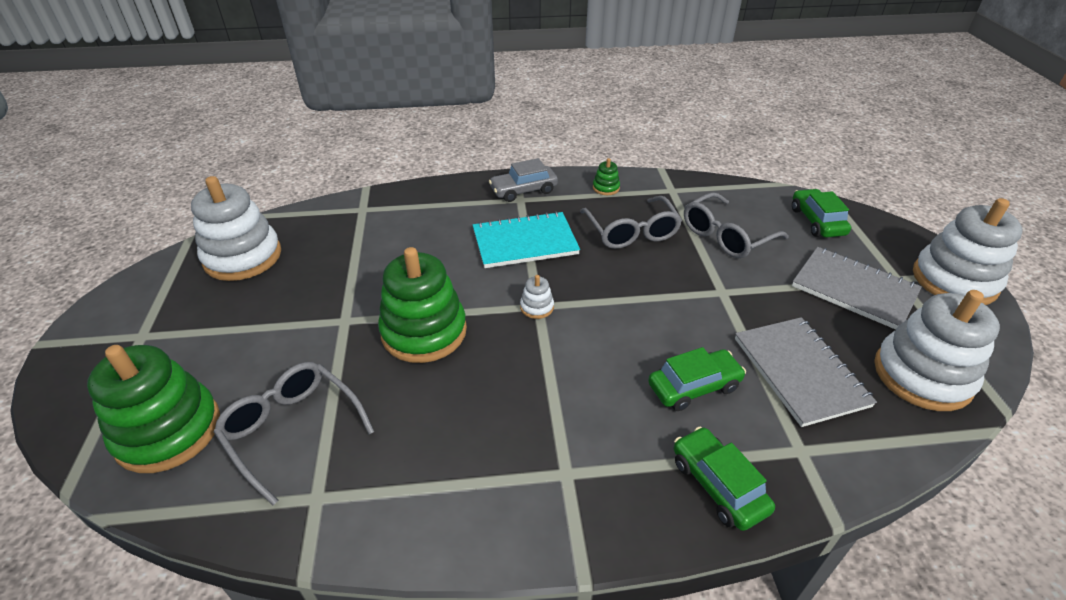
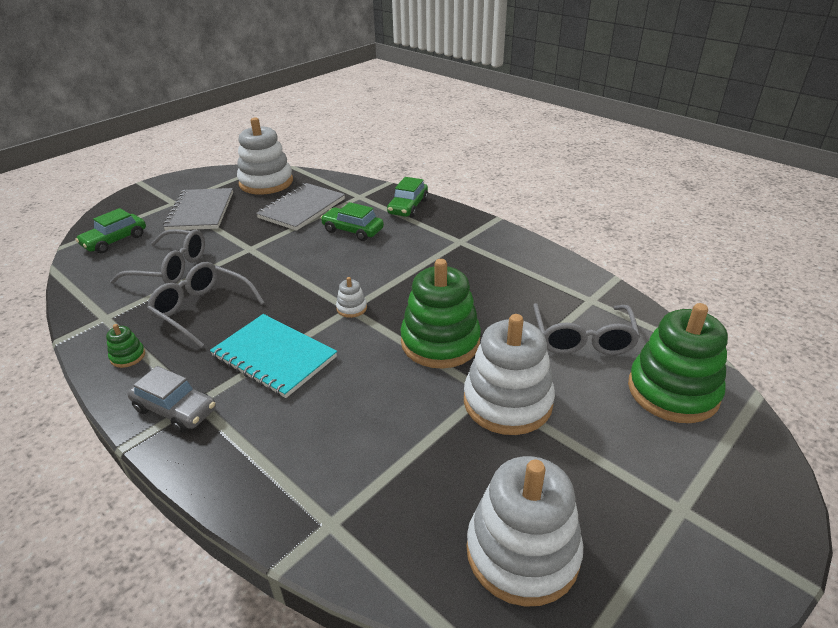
camera: 130 degrees left, 5 degrees down
grey glasses [580,196,682,249] -> grey glasses turned 90 degrees counterclockwise [147,262,265,348]
white stacking toy [913,198,1023,305] -> white stacking toy moved to [464,314,555,435]

